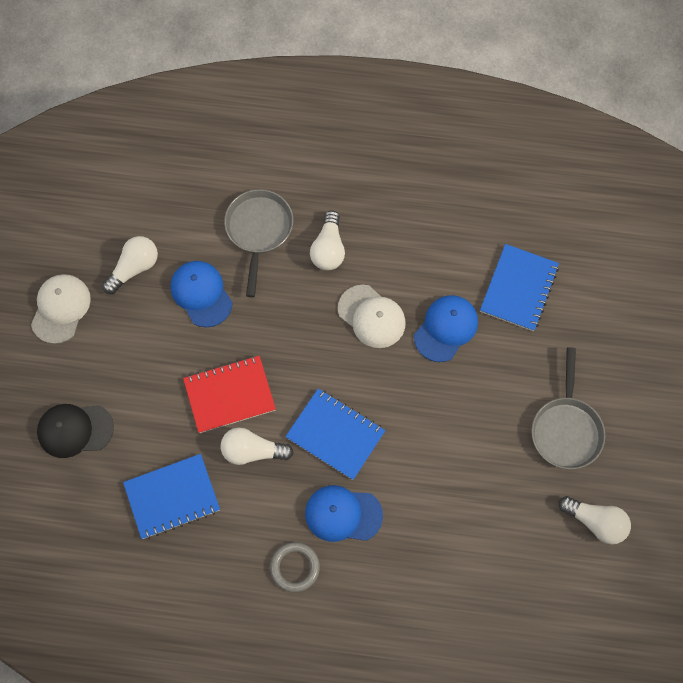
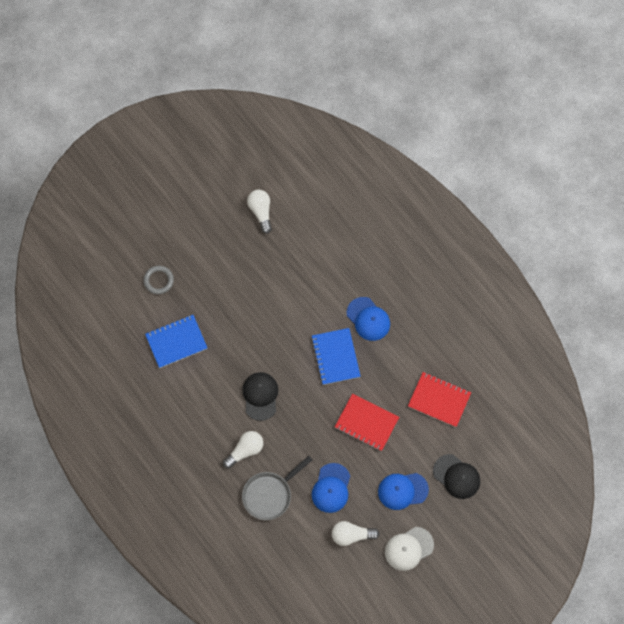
camera: 135 degrees left, 0 degrees up
blue notebook [123,454,220,539] -> red notebook [408,372,471,427]
white light bulb [221,427,294,465] -> none
grey ring [270,542,320,592] -> grey ring moved to [143,266,174,294]
white cap [338,285,406,348] -> black cap [242,372,278,421]
blue cap [414,295,478,362] -> blue cap moved to [378,473,429,510]
grey pan [531,347,605,469] -> none

